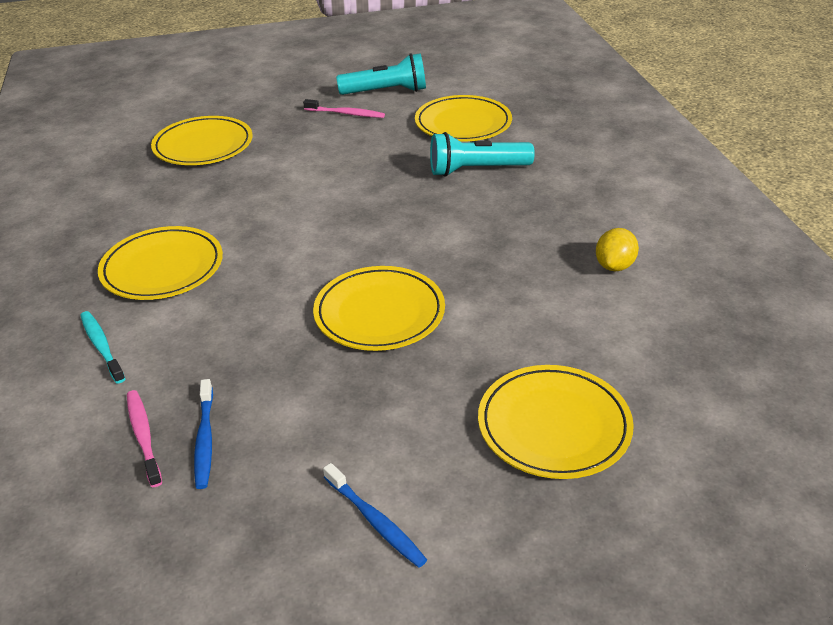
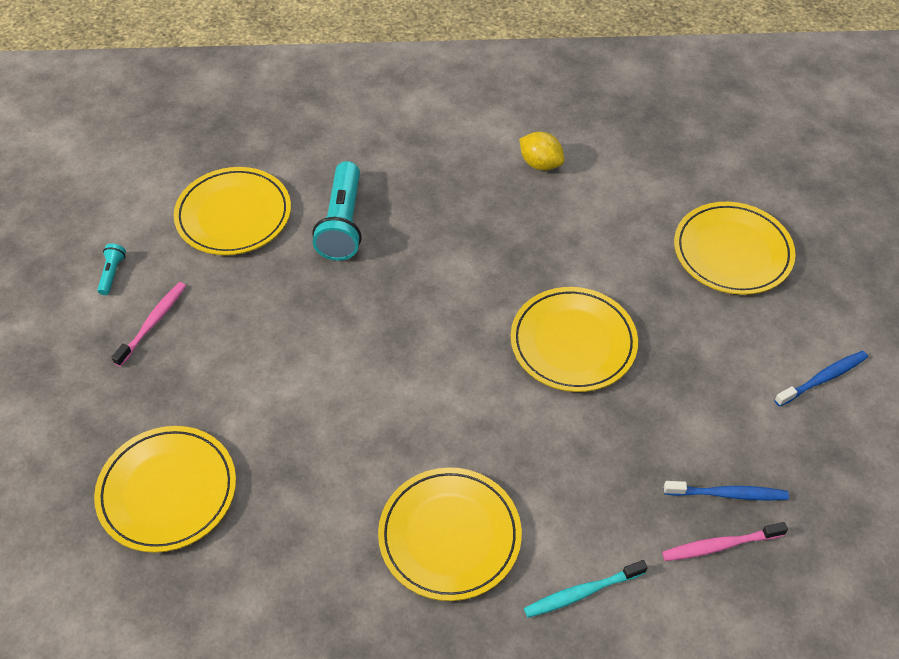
camera: 80 degrees left, 15 degrees up
turquoise flashlight [336,53,426,95] -> turquoise flashlight [97,244,126,295], size x0.45

